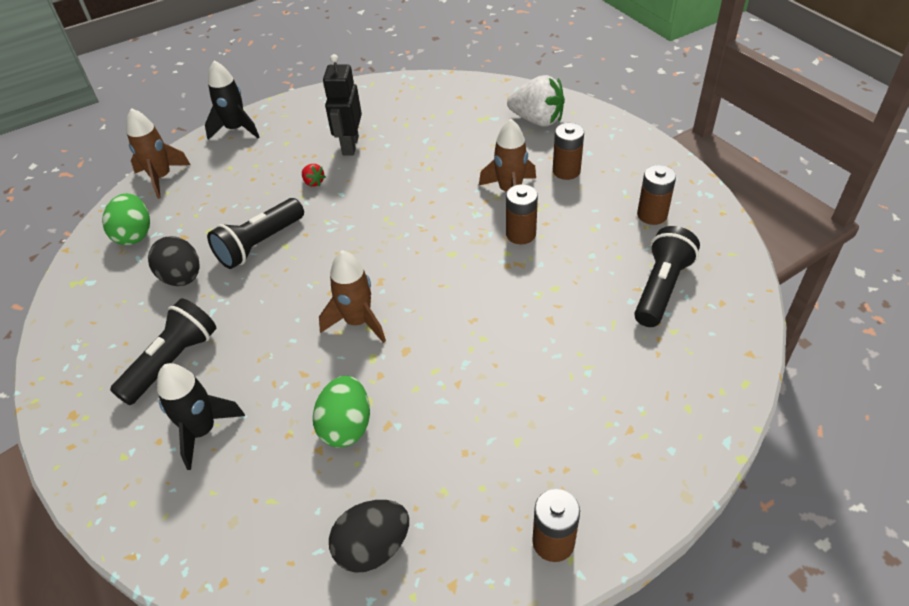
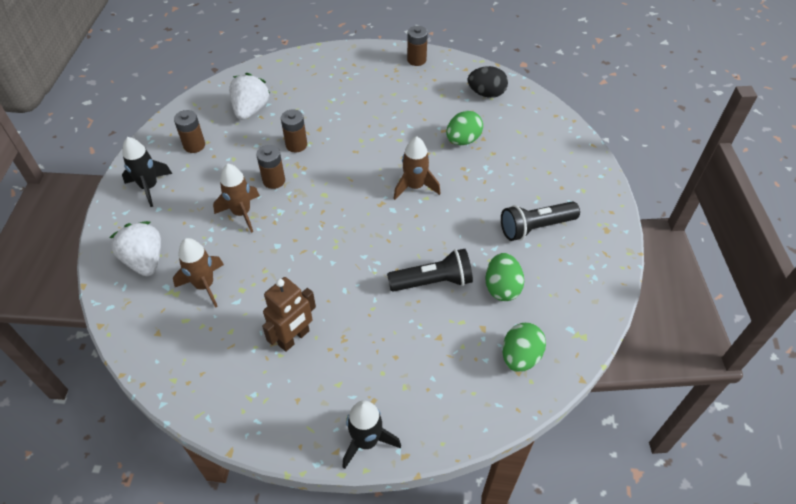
camera: 145 degrees left, 5 degrees up
brown rocket [126,108,191,199] -> brown rocket moved to [173,238,224,308]
black egg [148,236,200,286] -> green egg [485,253,524,301]
black rocket [157,363,245,470] -> black rocket moved to [122,137,172,207]
red strawberry [302,164,326,187] -> none
black robot [323,54,362,155] -> brown robot [262,277,316,352]
brown battery [553,123,584,180] -> brown battery moved to [281,109,307,153]
black flashlight [634,226,700,327] -> white strawberry [229,73,270,120]

